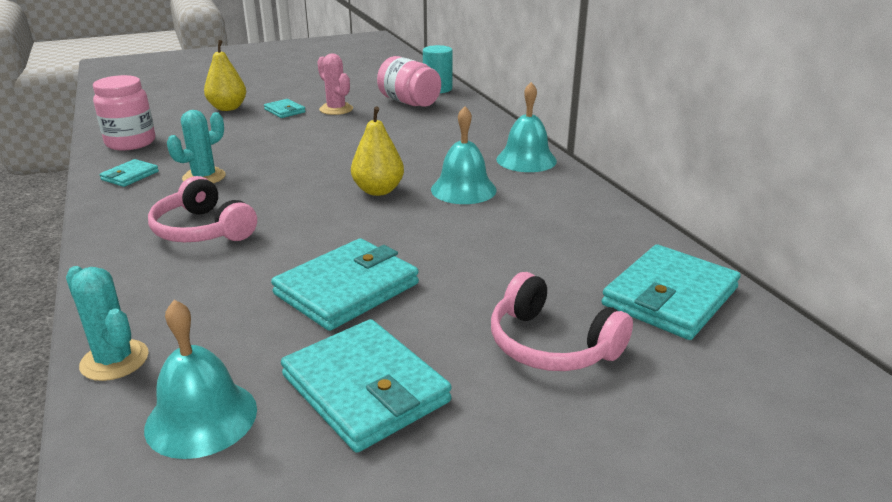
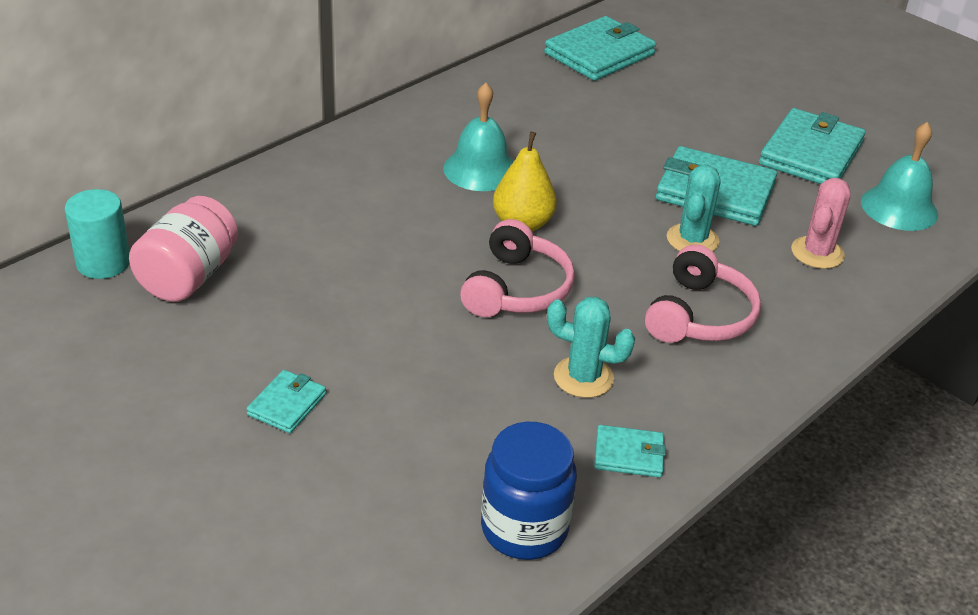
camera: 115 degrees left, 10 degrees up
turquoise cactus [66,266,149,381] -> turquoise cactus moved to [667,165,720,252]
pink jar [93,75,155,150] -> blue jar [481,422,577,560]
yellow pear [204,40,246,111] -> none
pink cactus [317,53,353,115] -> pink cactus moved to [791,178,851,269]
pink headphones [491,272,633,371] -> pink headphones moved to [460,219,575,317]
turquoise bell [496,82,557,172] -> none
turquoise wallet [602,245,741,340] -> turquoise wallet turned 60 degrees counterclockwise [544,16,656,81]

